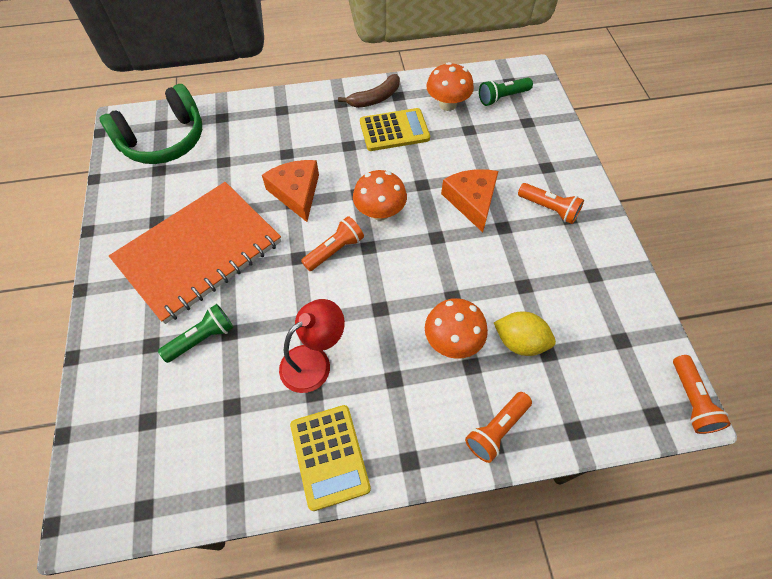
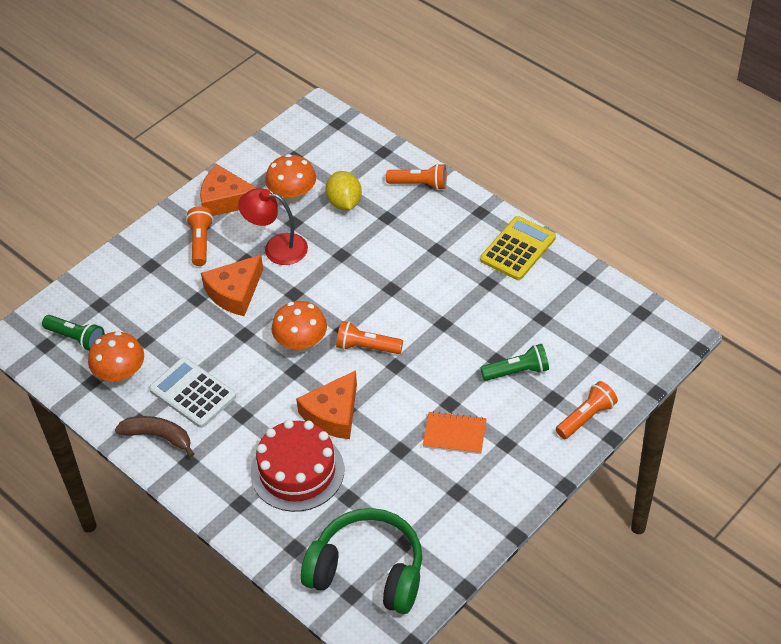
camera: 125 degrees left, 10 degrees down
orange notebook [109,182,281,324] -> orange notebook [422,411,487,454], size x0.41
green flashlight [158,304,234,363] -> green flashlight turned 150 degrees clockwise [480,344,549,381]
red lamp [279,299,345,393] -> red lamp moved to [238,188,308,265]
yellow calculator [360,108,430,151] -> white calculator [149,357,236,428]
orange mushroom [425,298,488,359] -> orange mushroom moved to [265,154,316,203]
orange flashlight [673,355,731,434] -> orange flashlight moved to [556,381,618,439]
none -> orange cheese [200,164,256,216]
none -> red cake [251,419,344,512]

